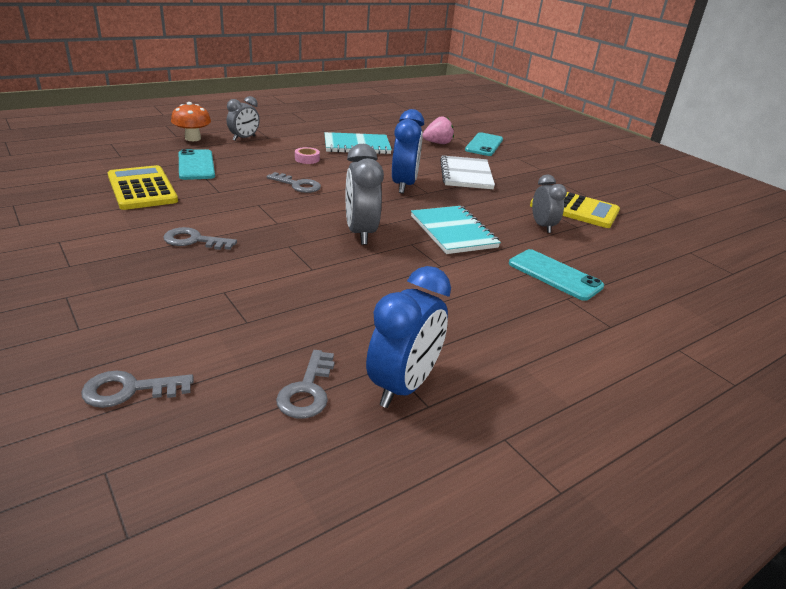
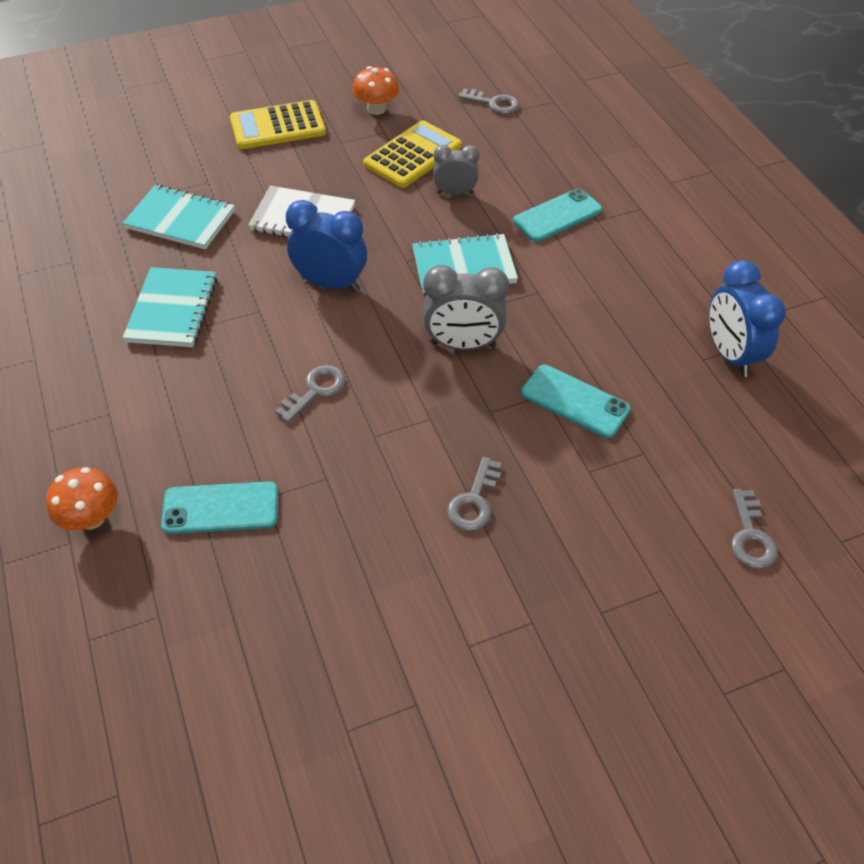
camera: 75 degrees left, 20 degrees up
yellow calculator [108,165,178,210] -> yellow calculator moved to [230,100,326,149]
grey clock [227,96,260,141] -> none
grey key [276,350,334,418] -> grey key moved to [458,89,519,114]
pink tape [295,147,320,164] -> none
blue clock [366,266,451,408] -> blue clock turned 150 degrees counterclockwise [709,260,786,377]
pink strawberry [423,116,454,144] -> turquoise notebook [123,185,235,249]
turquoise phone [465,132,503,156] -> turquoise phone moved to [521,365,631,438]
none -> orange mushroom [352,66,399,115]

